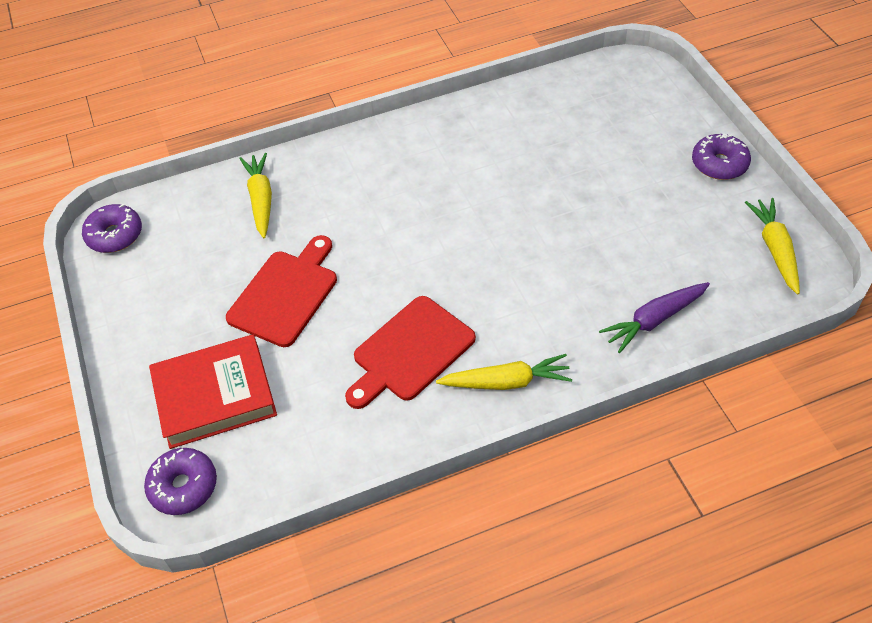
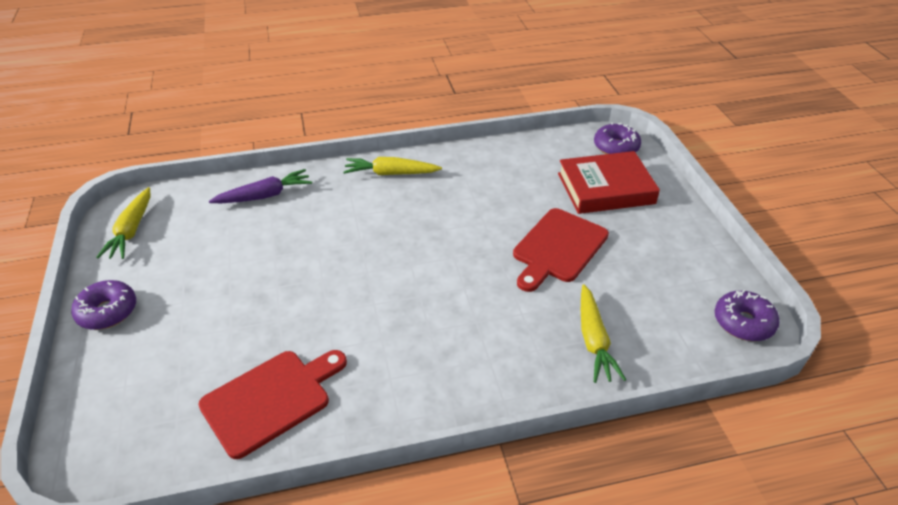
camera: 175 degrees left, 10 degrees down
red cutting board [345,296,476,409] -> red cutting board moved to [198,350,347,459]

